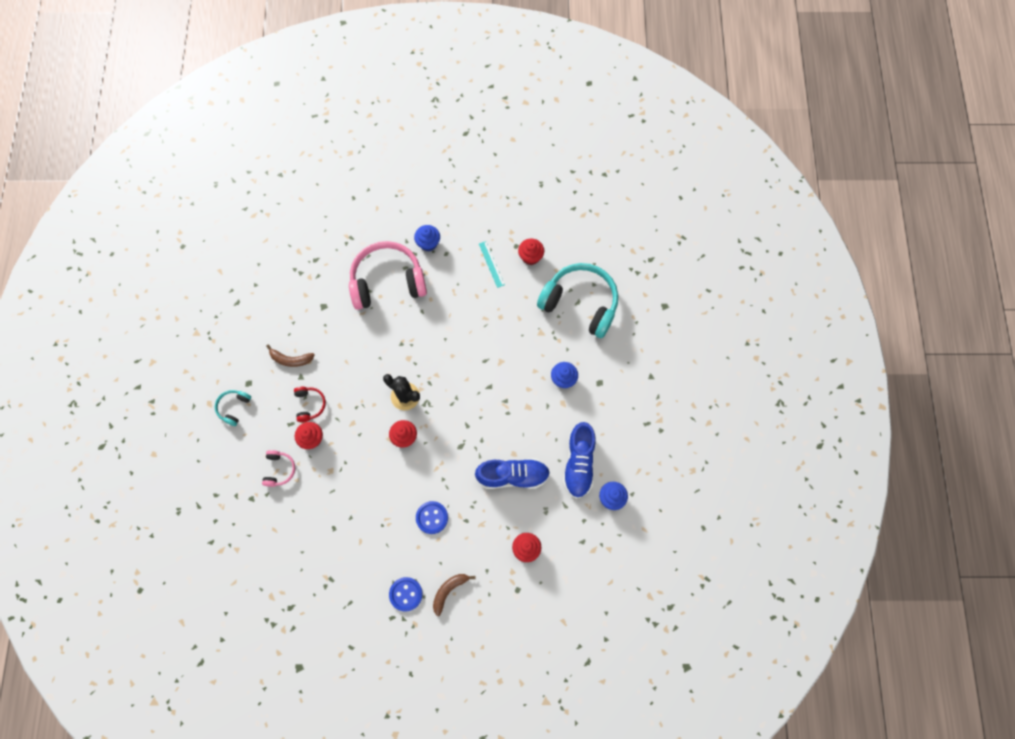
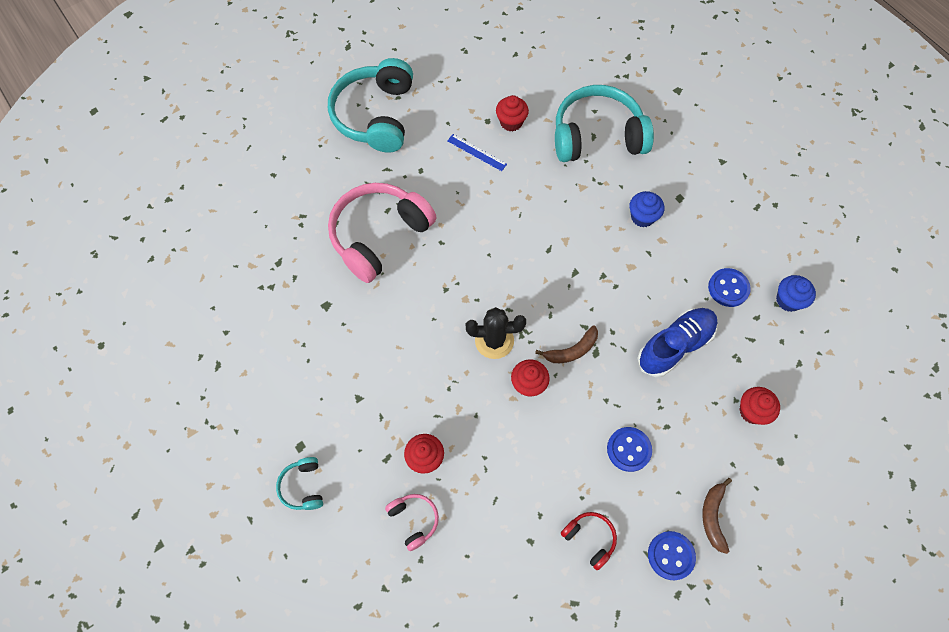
camera: 35 degrees left, 5 degrees down
brown banana [266,344,315,367] -> brown banana moved to [535,325,598,363]
red headphones [294,387,326,422] -> red headphones moved to [561,512,617,570]
blue cupcake [414,225,440,252] -> none
turquoise ruler [479,241,505,288] -> blue ruler [447,134,507,171]
blue shoe [563,422,596,499] -> blue button [708,268,751,307]
none -> turquoise headphones [328,58,413,152]

